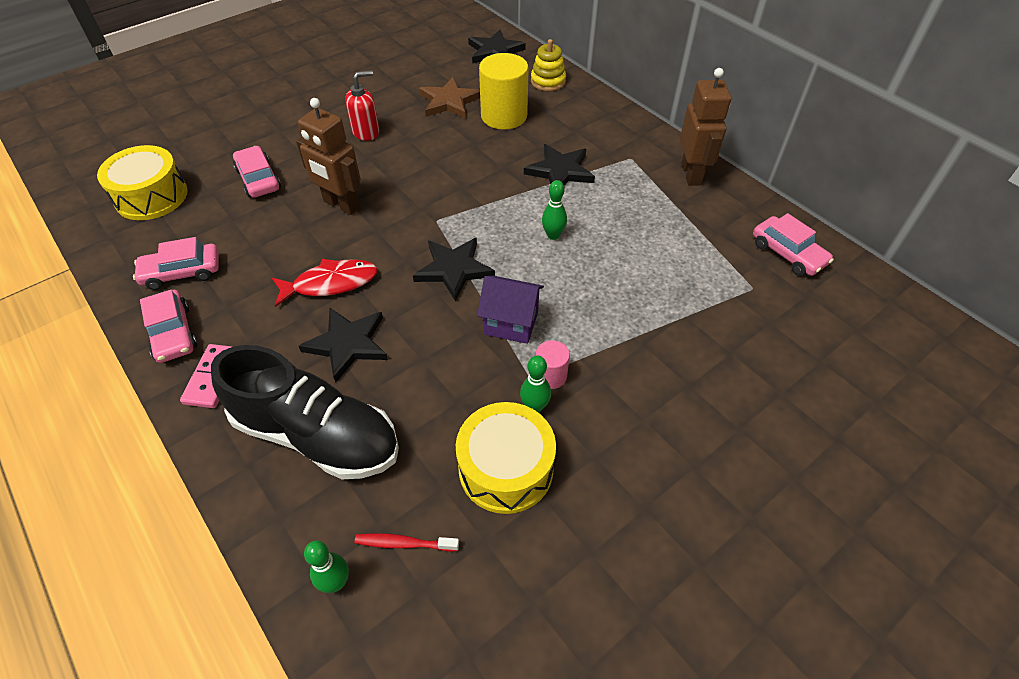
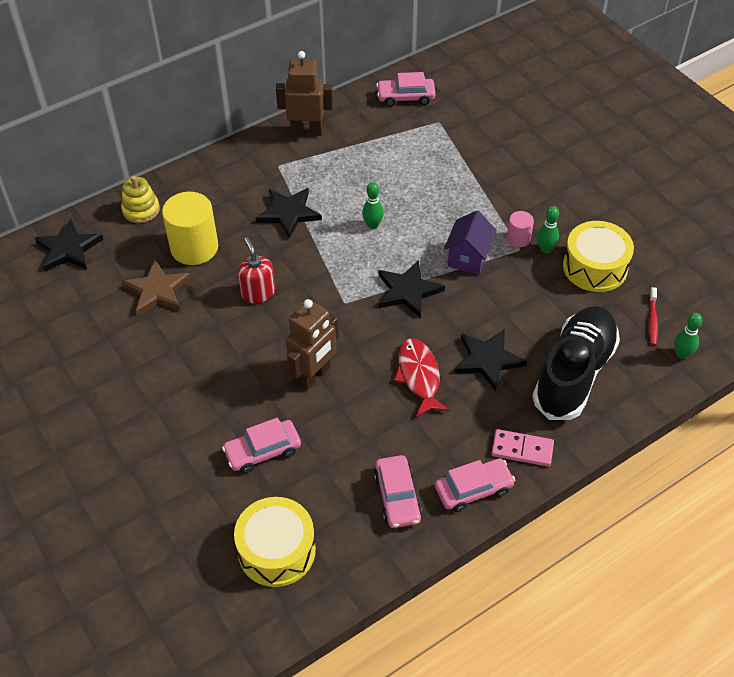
camera: 85 degrees left, 0 degrees up
red soap dispenser [345,70,379,141] -> red soap dispenser moved to [238,237,275,303]
pink car [753,213,833,276] -> pink car turned 150 degrees counterclockwise [376,72,436,106]

